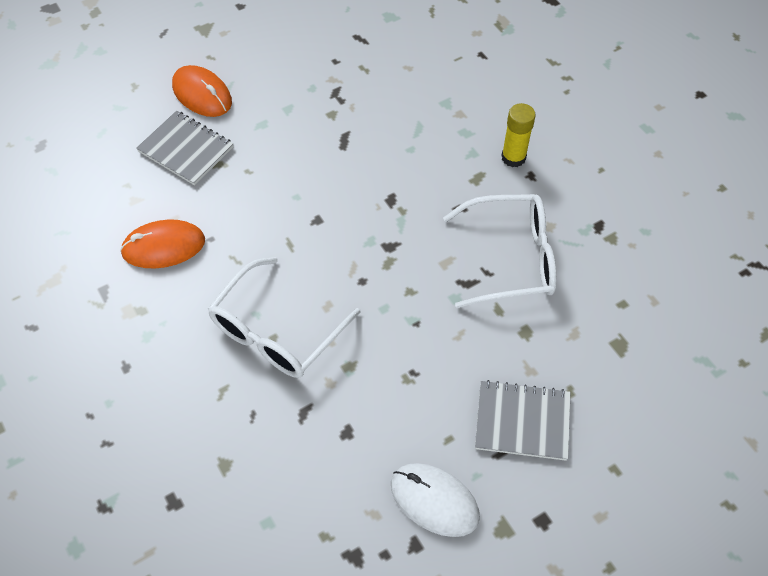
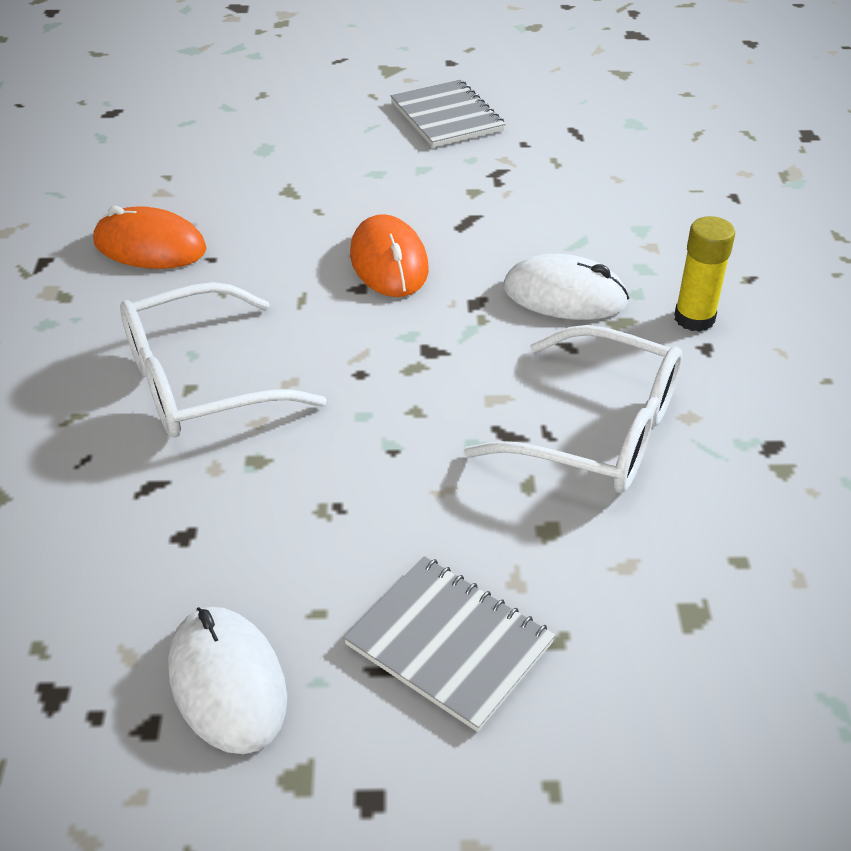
camera: 30 degrees right, 15 degrees down
grey notebook [136,111,233,185] -> grey notebook moved to [391,80,505,147]
orange mouse [172,65,232,117] -> orange mouse moved to [350,214,429,297]
none -> white mouse [504,254,629,320]

